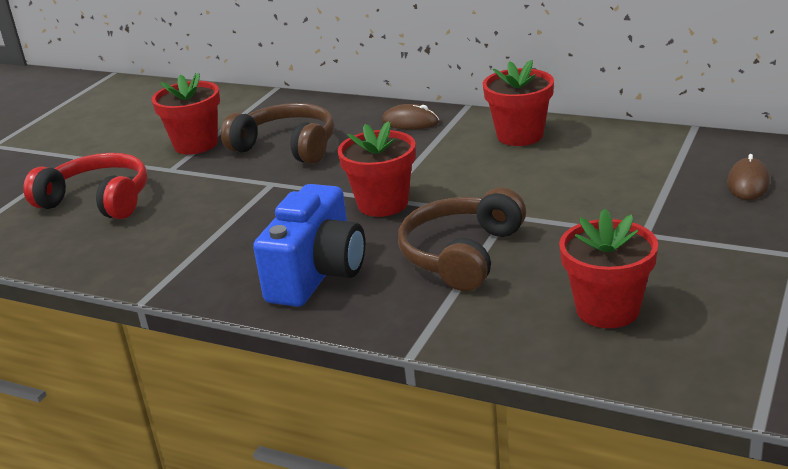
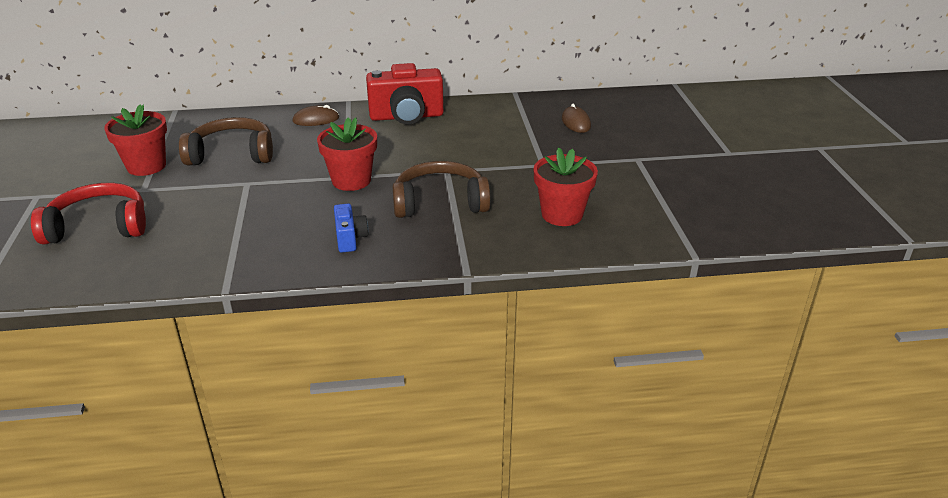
camera: 35 degrees left, 5 degrees up
blue camera [253,184,365,307] -> blue camera [334,204,369,253], size x0.51
brown headphones [398,188,526,291] -> brown headphones turned 90 degrees clockwise [393,161,491,218]
red flower pot [483,60,554,146] -> red camera [366,63,444,124]

